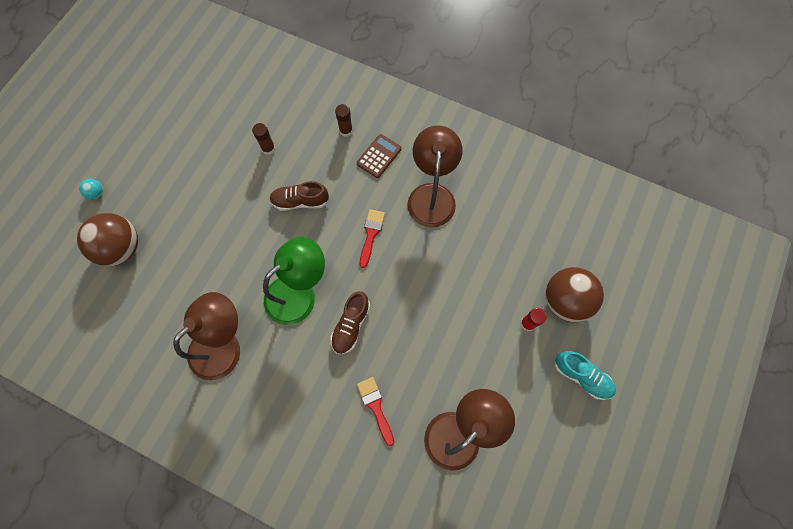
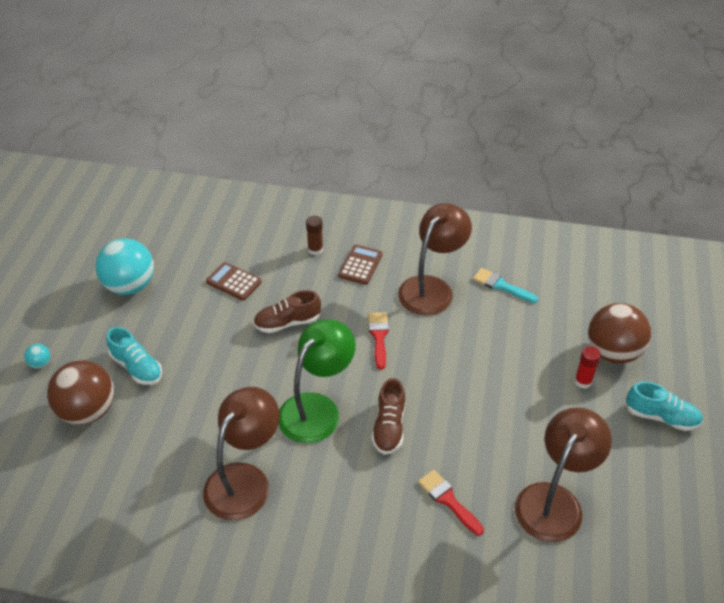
camera: 15 degrees left, 25 degrees down
brown glue stick [252,123,275,155] -> brown calculator [206,262,262,301]
brown lamp [407,125,463,227] -> brown lamp turned 45 degrees clockwise [398,203,472,316]
none -> turquoise ball [96,238,154,295]
none -> turquoise shoe [106,327,162,385]
none -> turquoise brush [473,268,538,303]

